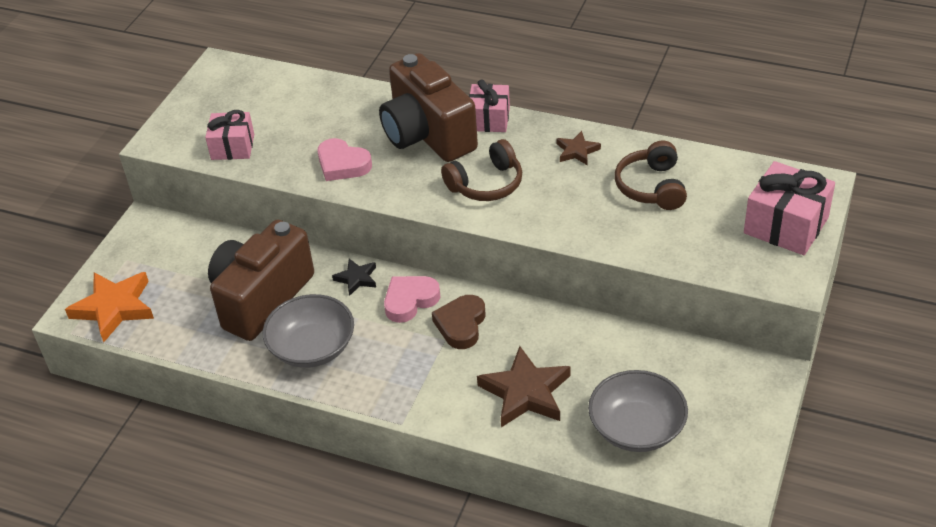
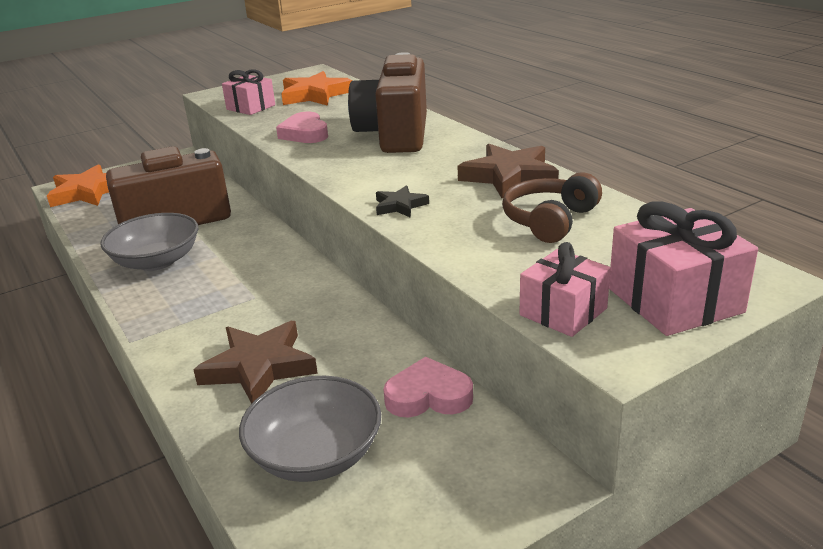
camera: 35 degrees right, 15 degrees down
black star [332,259,376,296] -> black star moved to [376,185,429,218]
pink heart [384,276,440,323] -> pink heart moved to [383,357,473,417]
brown heart [432,295,485,349] -> none
brown headphones [441,139,522,201] -> none
pink gift [469,80,510,132] -> pink gift moved to [520,242,611,337]
brown star [557,131,601,166] -> brown star [458,144,559,198], size x1.89
none -> orange star [281,71,352,106]

